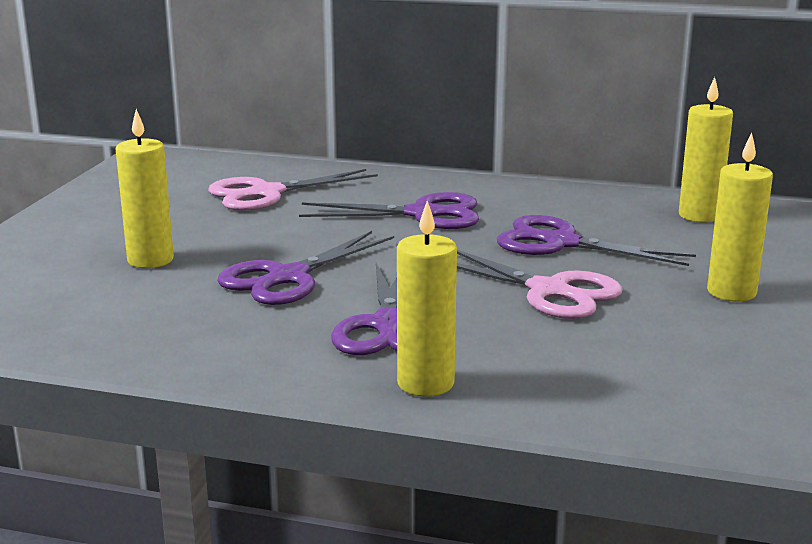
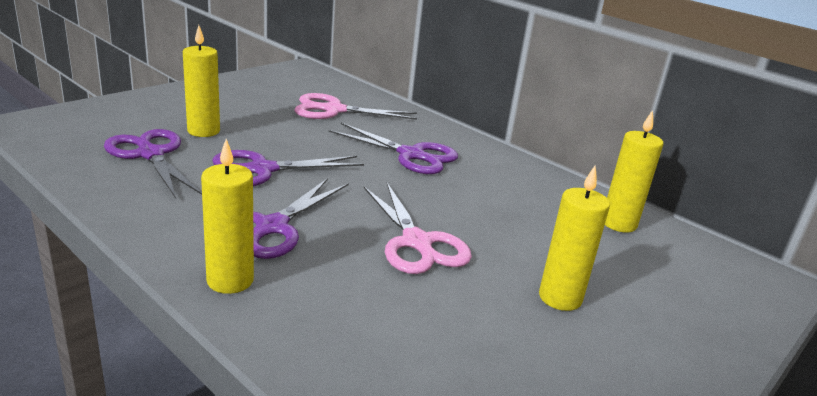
camera: 25 degrees right, 5 degrees up
purple scissors [497,215,696,266] -> purple scissors moved to [104,129,202,199]

